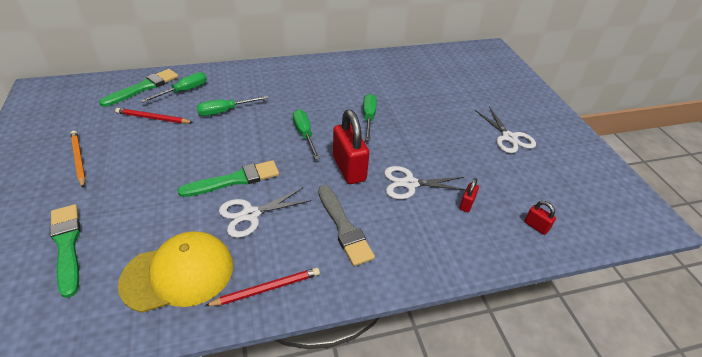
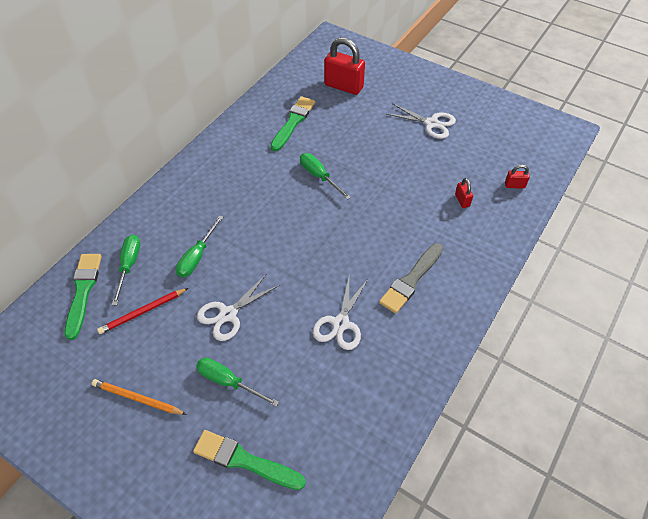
camera: 40 degrees left, 10 degrees up
yellow cap [118,231,233,313] -> none
green brush [178,160,279,197] -> green brush moved to [270,96,315,151]
red pencil [205,268,320,306] -> none
green screwdriver [293,109,320,160] -> green screwdriver moved to [196,358,279,407]
grey brush [318,185,375,266] -> grey brush turned 105 degrees clockwise [379,243,443,314]
red padlock [333,109,369,184] -> red padlock moved to [324,37,365,95]
white scissors [384,166,466,199] -> white scissors moved to [197,275,279,341]

